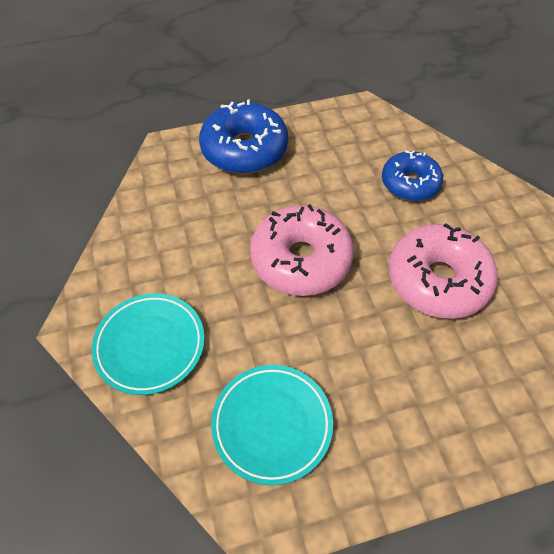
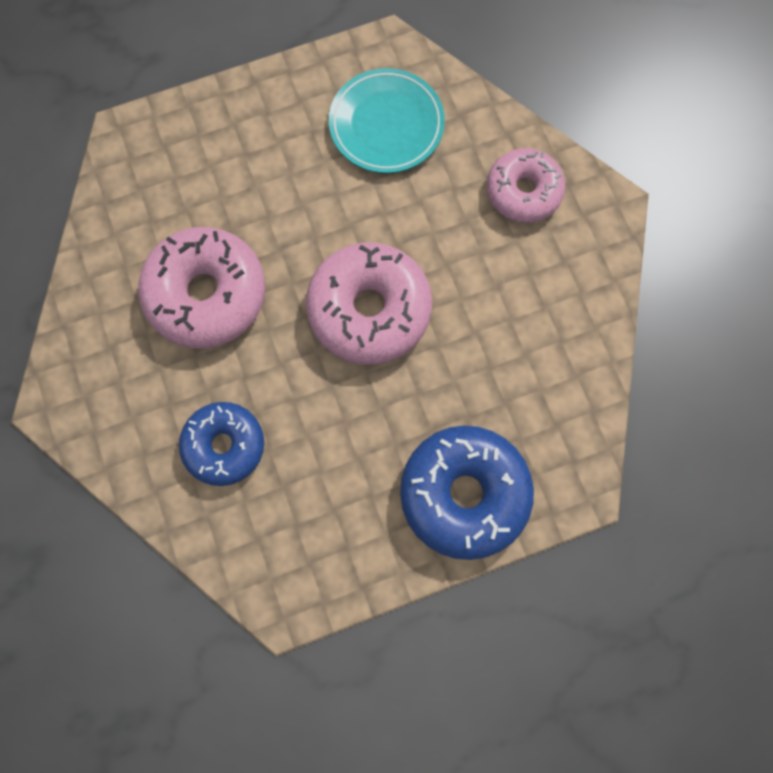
camera: 175 degrees right, 20 degrees up
turquoise plate [91,293,205,395] -> pink donut [487,148,565,223]

